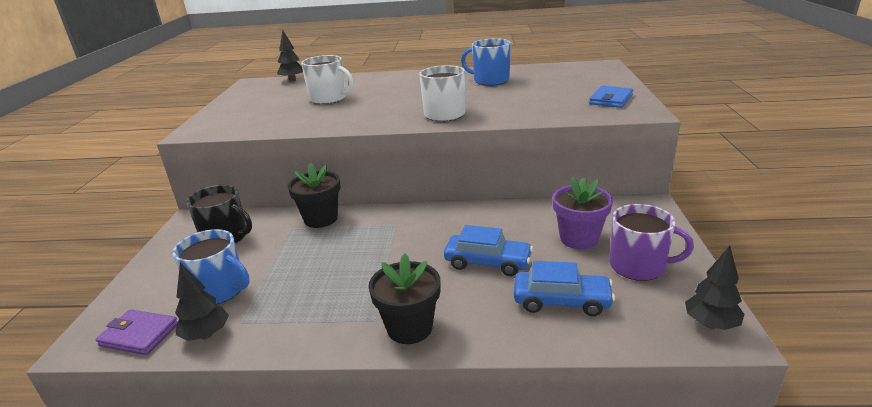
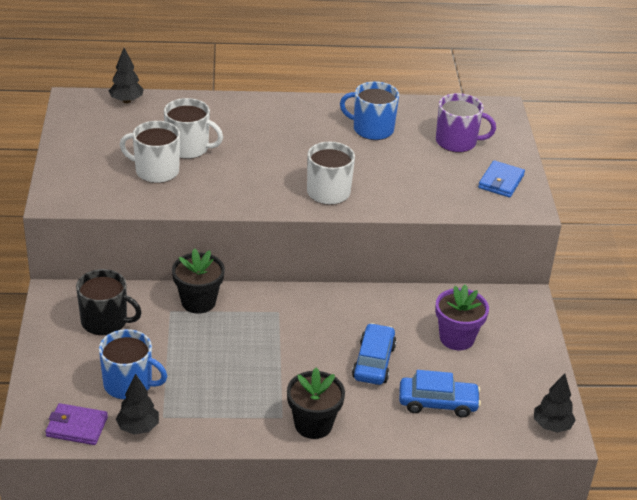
camera: 10 degrees left, 10 degrees up
blue car [444,225,533,276] -> blue car turned 90 degrees counterclockwise [352,323,397,385]
purple mug [609,204,694,281] -> purple mug moved to [436,93,496,153]
none -> white mug [120,121,180,183]

